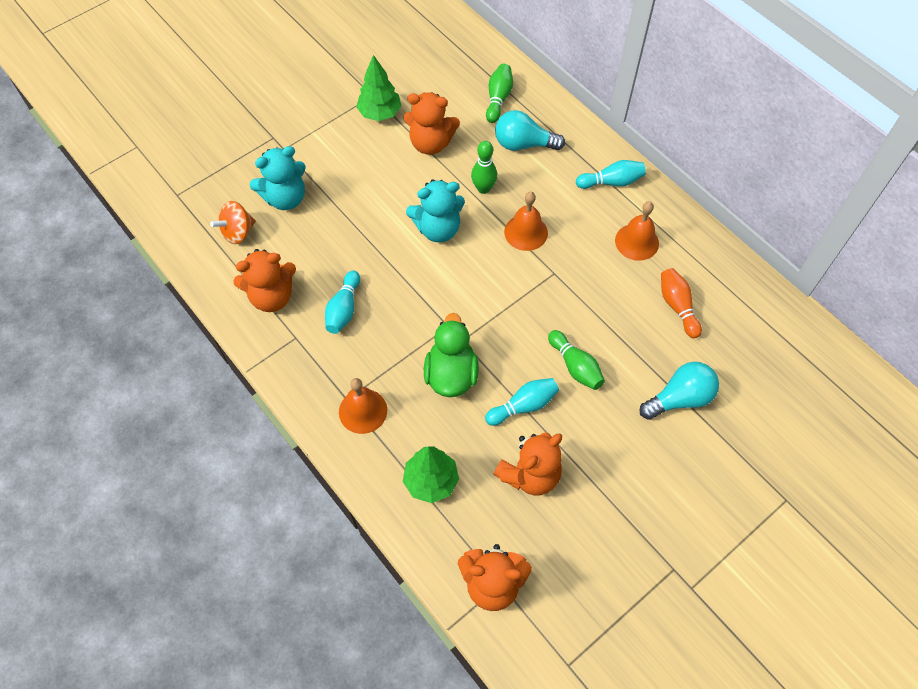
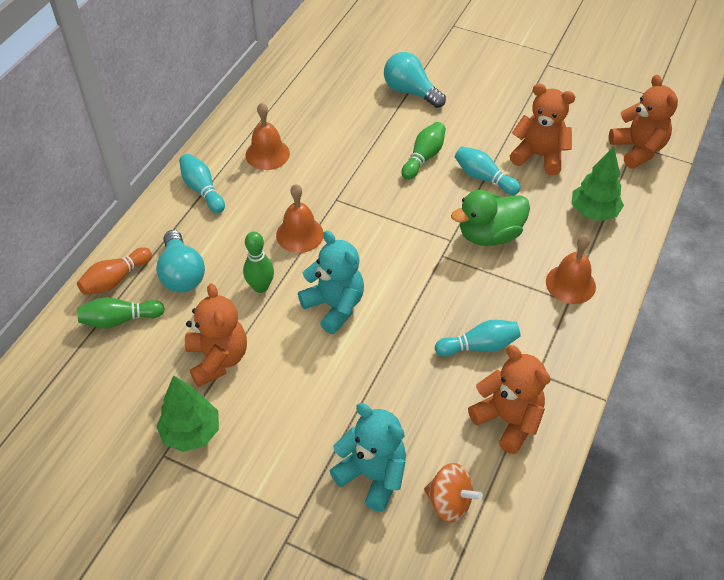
camera: 115 degrees left, 10 degrees down
orange bowling pin [661,268,702,338] -> orange bowling pin moved to [77,247,152,295]

